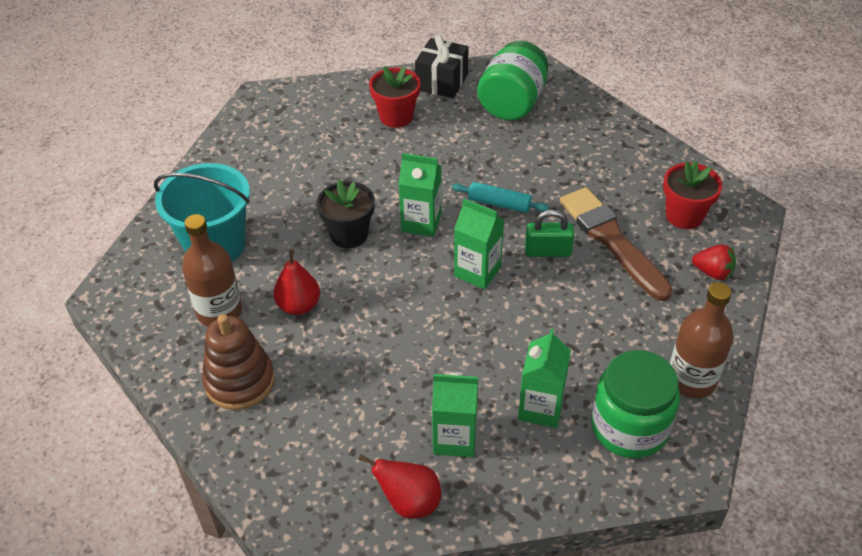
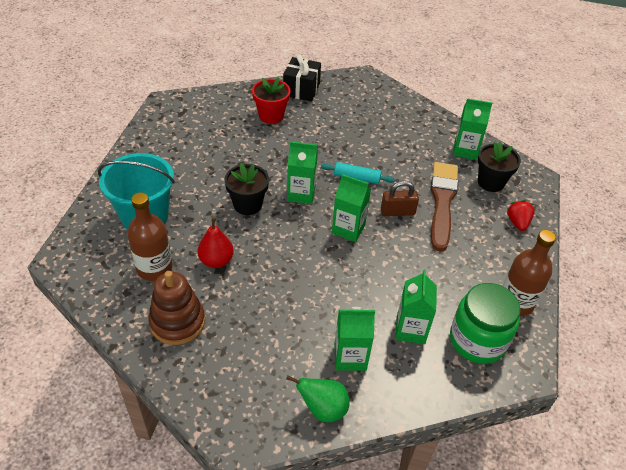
camera: 10 degrees left, 0 degrees up
red pear [358,454,441,519] -> green pear [286,375,350,422]
green jar [477,41,548,120] -> none
green padlock [525,209,574,257] -> brown padlock [381,180,419,216]
brown brush [560,187,673,301] -> brown brush turned 45 degrees clockwise [431,162,458,252]
red flower pot [663,160,723,229] -> black flower pot [478,142,521,192]
red strawberry [692,244,736,280] -> red strawberry turned 105 degrees counterclockwise [507,200,535,231]
none -> green carton [453,98,492,160]

